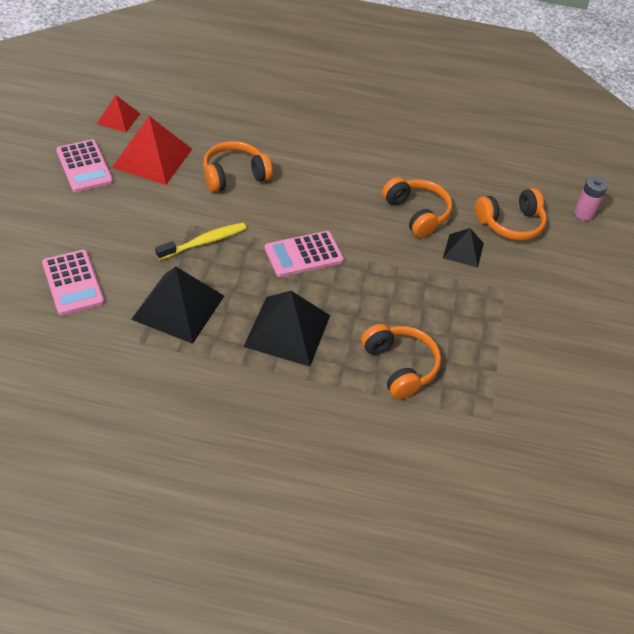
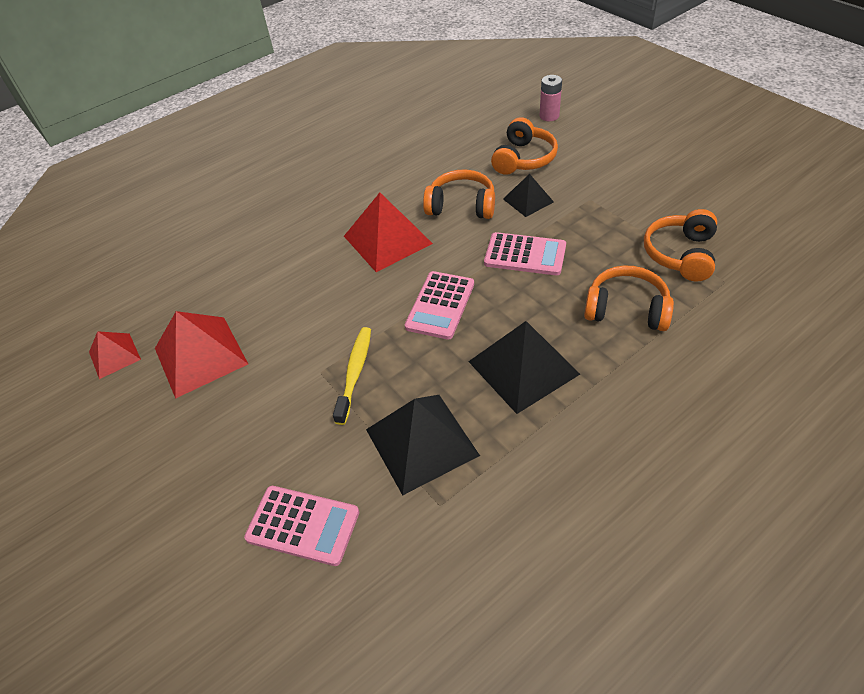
camera: 40 degrees left, 0 degrees up
pink calculator [56,139,113,192] -> pink calculator moved to [484,232,566,275]
orange headphones [203,141,273,192] -> orange headphones moved to [644,209,717,282]
none -> red pyramid [344,193,433,272]

